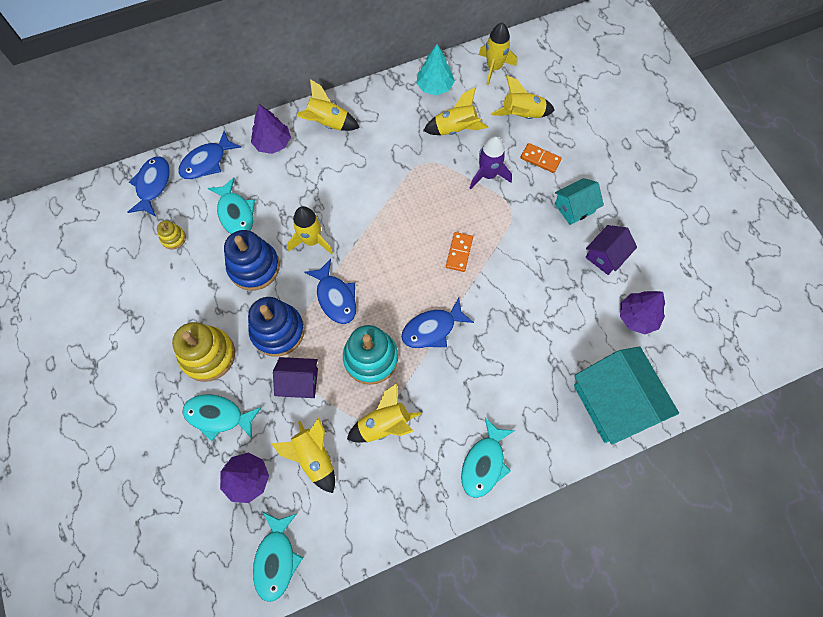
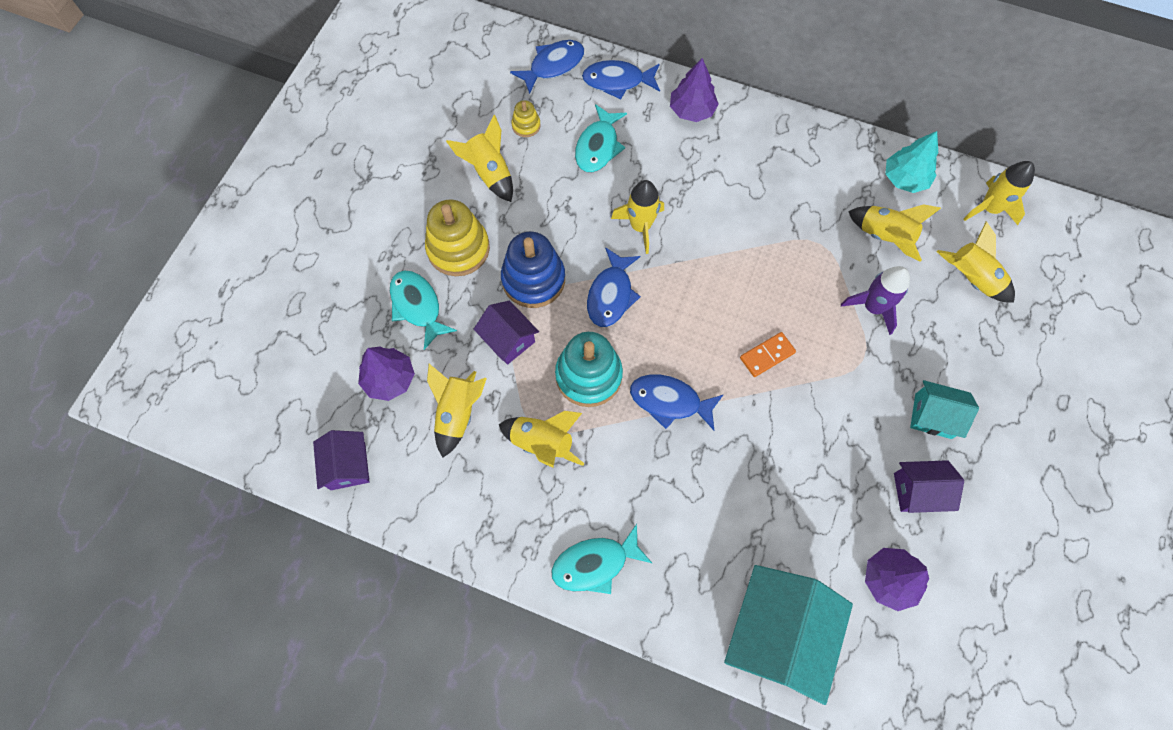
camera: 45 degrees right, 0 degrees up
blue stacking toy [224,230,280,291] -> none
turquoise fish [253,512,303,602] -> purple house [313,430,369,490]
yellow rocket [297,79,360,131] -> yellow rocket moved to [446,115,513,202]
orange domino [520,143,562,173] -> none

